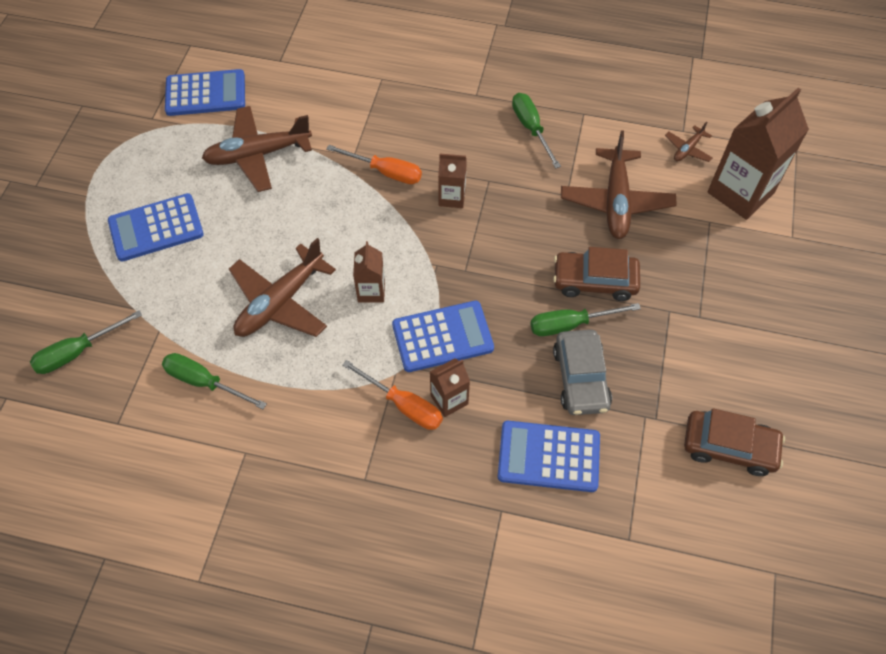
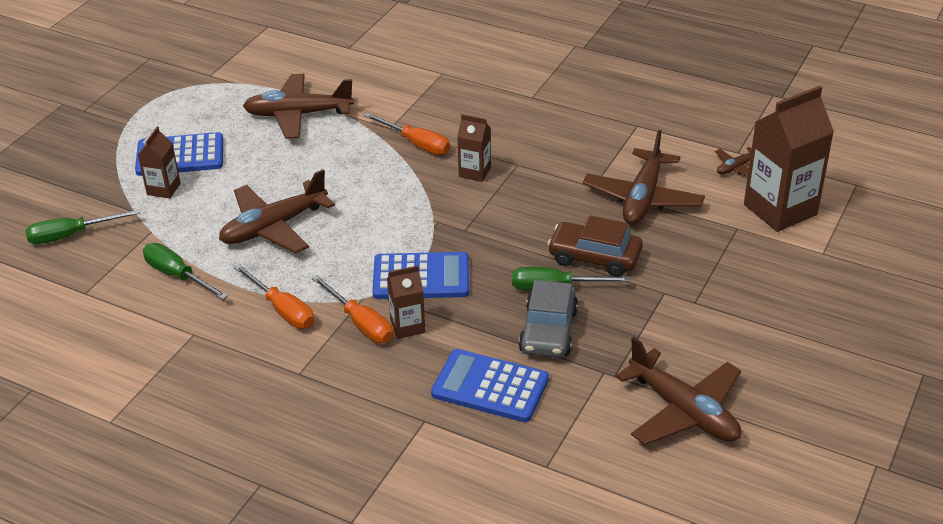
camera: 15 degrees right, 20 degrees down
blue calculator [165,69,245,116] -> none
brown carton [353,241,385,303] -> brown carton moved to [138,127,181,198]
green screwdriver [512,93,561,169] -> none
brown car [684,408,785,476] -> brown plane [616,337,741,445]
none -> orange screwdriver [234,264,314,329]

